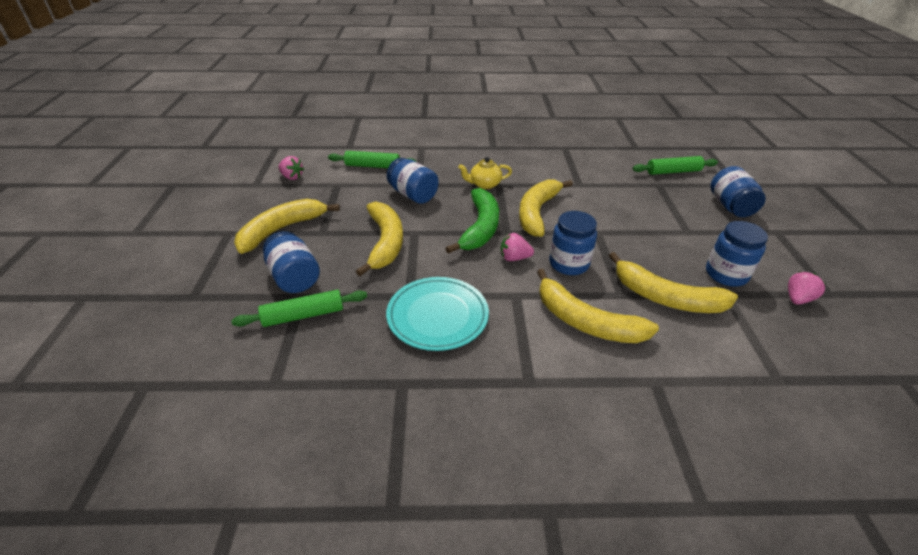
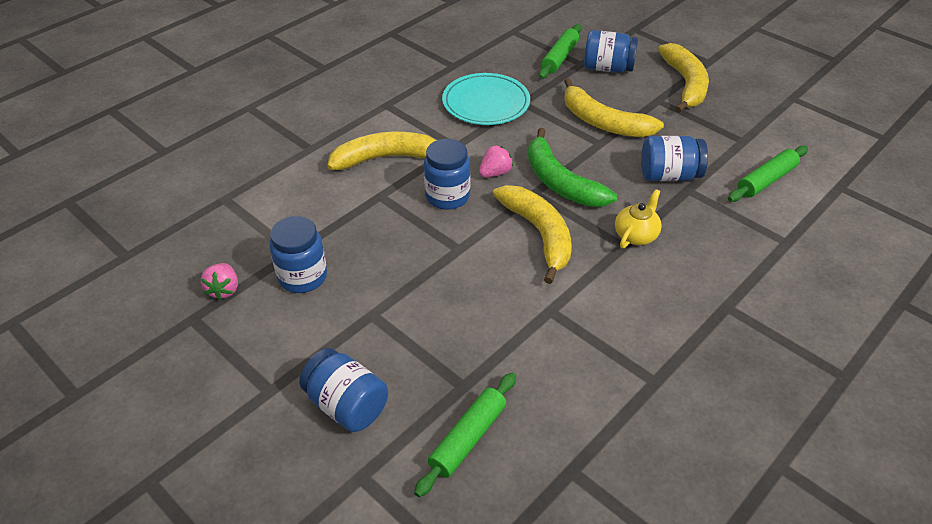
camera: 135 degrees right, 5 degrees up
pink strawberry [278,156,304,180] -> none
yellow banana [609,252,738,313] -> none

